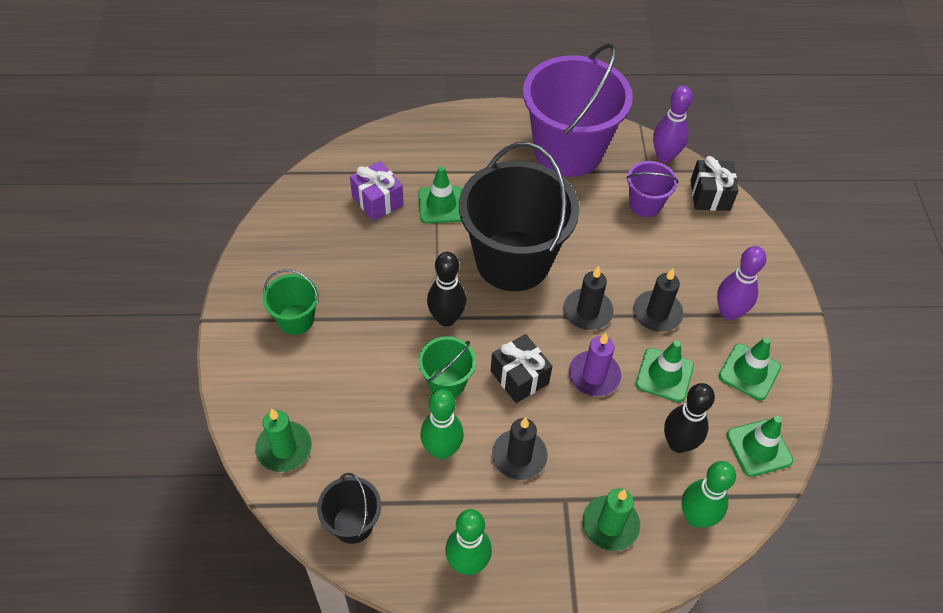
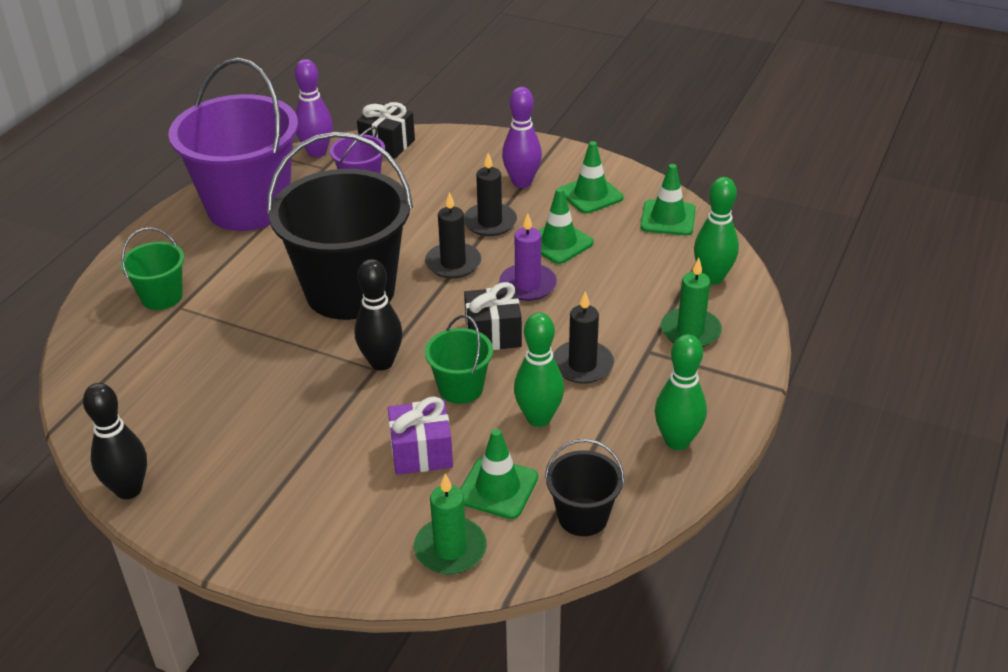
camera: 60 degrees left, 15 degrees down
green bucket [263,269,319,335] -> green bucket moved to [121,228,184,310]
purple gift [350,161,403,221] -> purple gift moved to [388,396,453,475]
green traffic cone [418,166,462,223] -> green traffic cone moved to [460,429,538,519]
black bowling pin [664,383,715,453] -> black bowling pin moved to [83,383,147,499]

